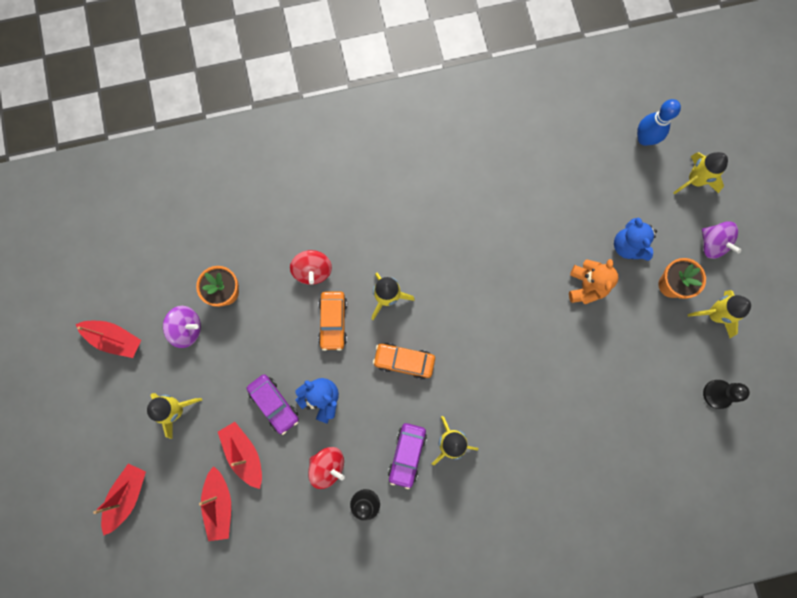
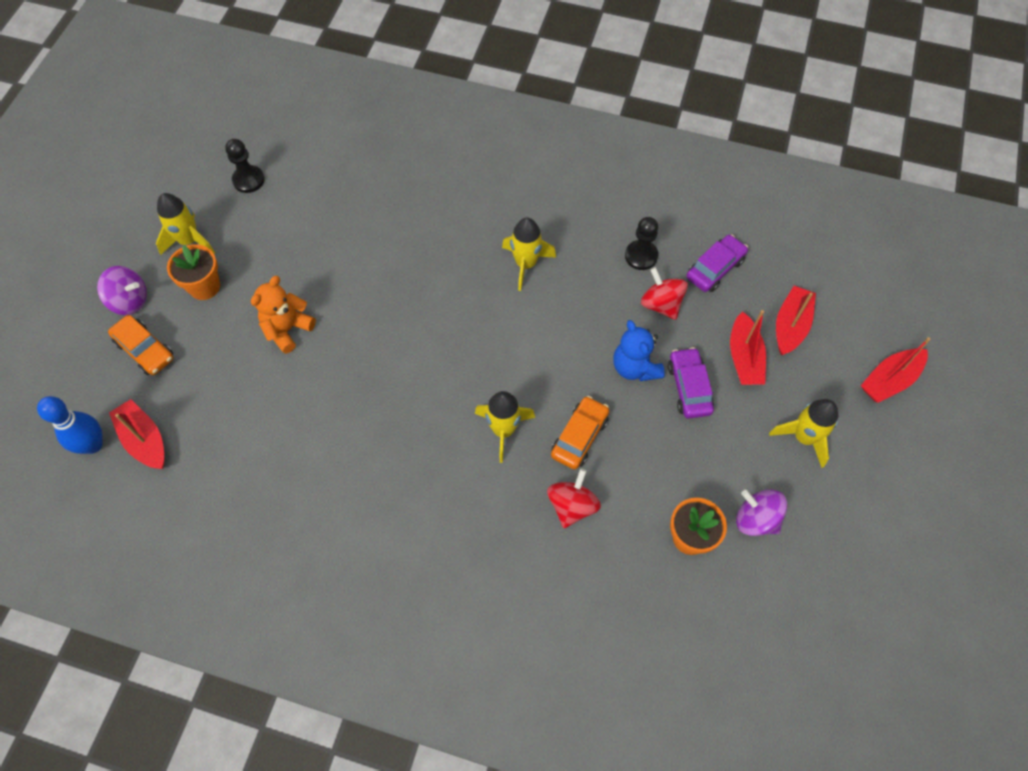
camera: 150 degrees left, 15 degrees down
red boat [76,321,141,358] -> red boat moved to [109,399,164,469]
orange car [373,343,435,380] -> orange car moved to [108,315,174,375]
purple car [388,423,427,489] -> purple car moved to [687,234,748,292]
blue teddy bear [614,217,657,261] -> none
yellow rocket [673,152,728,195] -> none
purple spinning top [702,221,741,259] -> purple spinning top turned 105 degrees clockwise [97,266,147,315]

